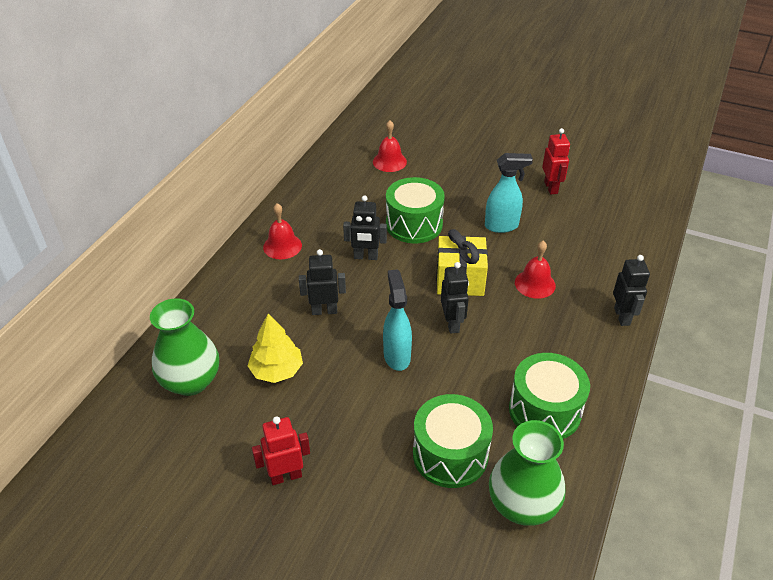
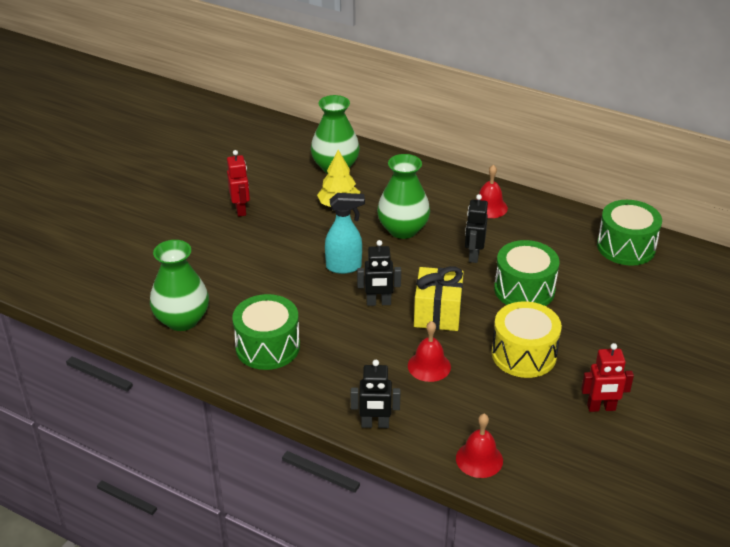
camera: 95 degrees right, 5 degrees down
black robot [299,249,346,315] -> green vase [377,154,430,239]
red bell [373,120,407,172] -> red bell moved to [456,414,503,478]
green drum [413,394,493,488] -> green drum moved to [597,200,662,266]
turquoise spray bottle [485,153,533,233] -> yellow drum [492,301,562,378]

